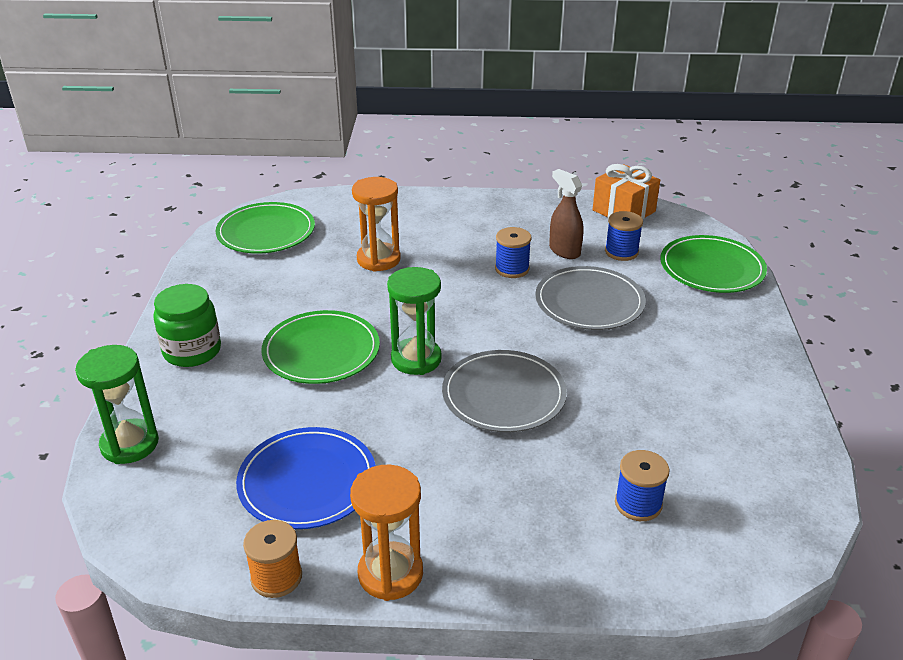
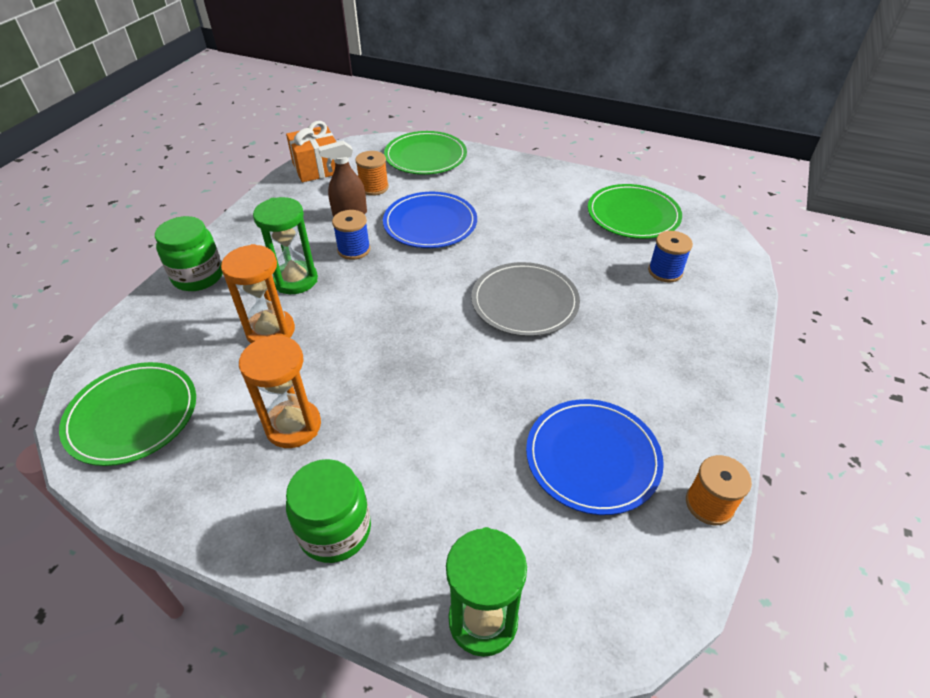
camera: 70 degrees left, 10 degrees up
green plate [261,310,380,384] -> green plate moved to [588,184,682,239]
orange hourglass [350,465,423,601] -> orange hourglass moved to [239,335,321,448]
green hourglass [387,267,442,375] -> green hourglass moved to [253,197,318,294]
grey plate [535,266,646,330] -> blue plate [383,192,477,248]
blue spool [605,211,643,261] -> orange spool [355,151,389,196]
none -> green jar [155,216,223,291]

